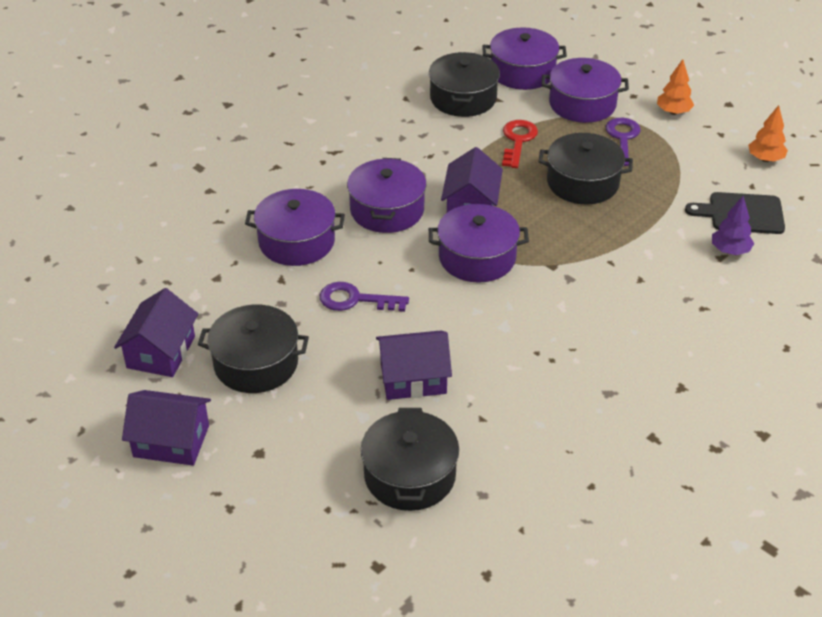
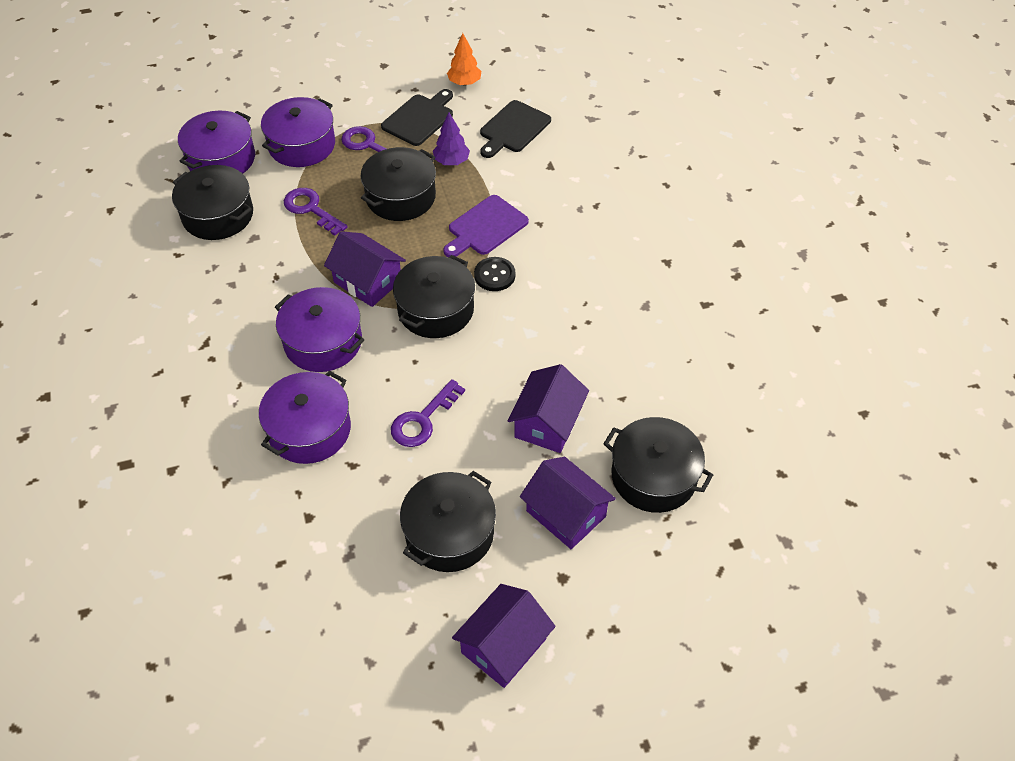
camera: 60 degrees left, 10 degrees up
purple house [114,288,198,377] -> purple house moved to [520,457,616,549]
purple pot [429,204,529,282] -> black pot [393,255,475,338]
red key [502,120,538,168] -> purple key [284,188,347,236]
orange tree [657,59,694,115] -> none
purple tree [712,196,754,255] -> purple tree moved to [433,113,470,165]
none -> black cutting board [381,89,453,146]
none -> purple cutting board [443,195,529,257]
none -> black button [474,257,515,291]

